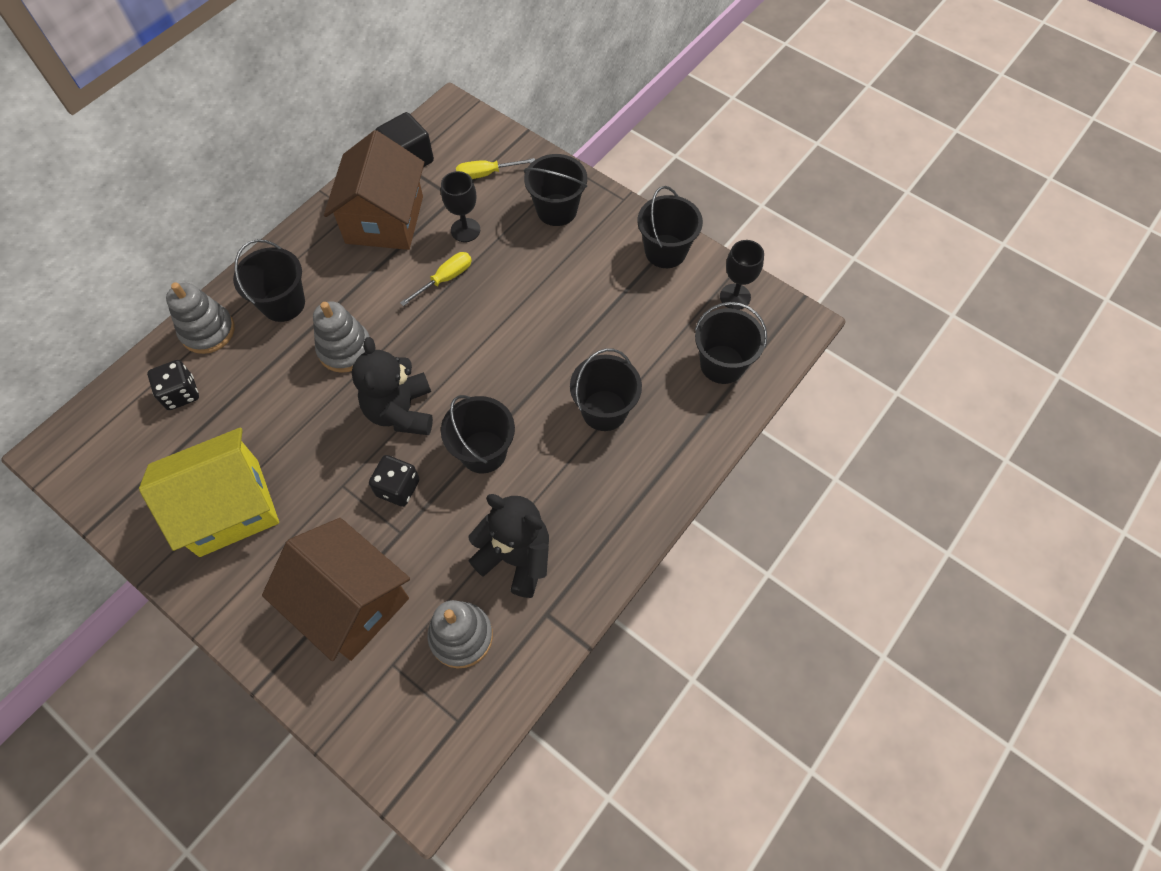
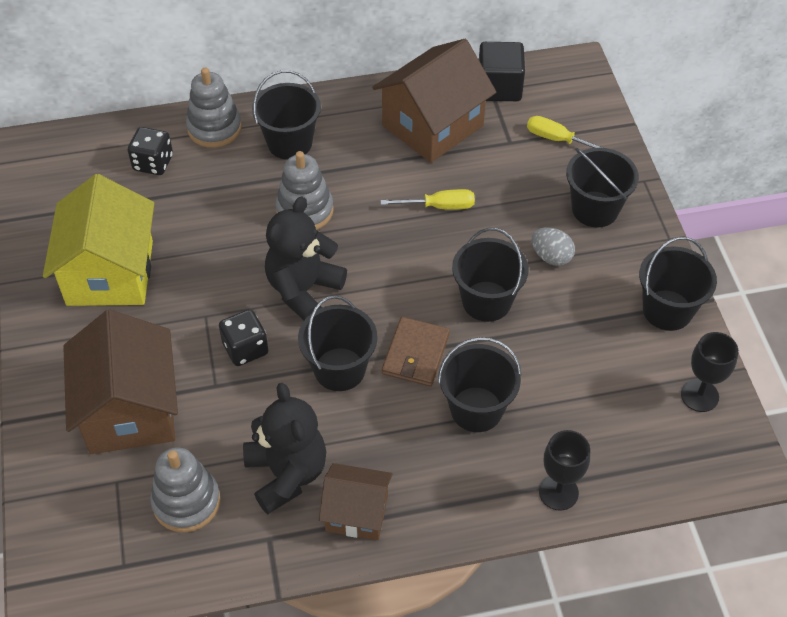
camera: 40 degrees right, 10 degrees down
yellow house [139,427,279,557] -> yellow house turned 75 degrees clockwise [43,174,154,306]
black goblet [441,171,480,242] -> black goblet moved to [539,430,590,511]
black bucket [695,302,767,384] -> black bucket moved to [452,228,529,322]
none -> brown house [319,463,393,540]
none -> brown wallet [382,317,450,386]
none -> grey egg [532,227,575,266]

